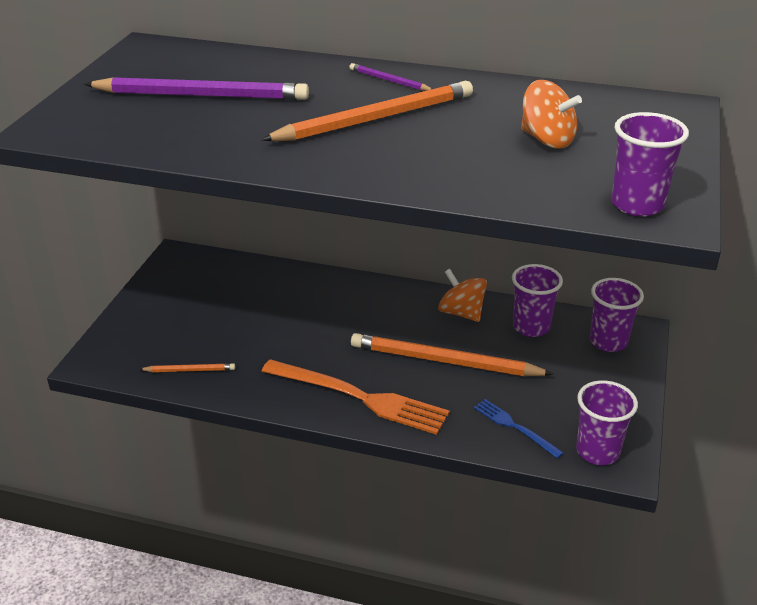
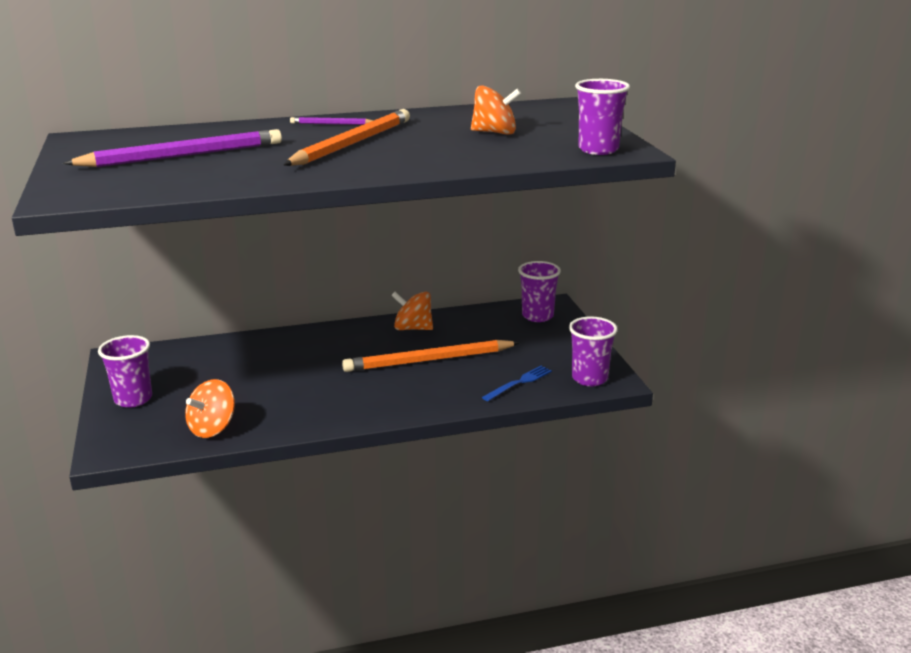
camera: 30 degrees left, 10 degrees down
orange pencil [139,363,235,372] -> orange spinning top [185,379,235,438]
orange fork [261,359,450,435] -> none
blue fork [474,399,564,459] -> blue fork turned 120 degrees clockwise [482,366,552,401]
purple cup [512,264,563,337] -> purple cup moved to [98,335,152,408]

